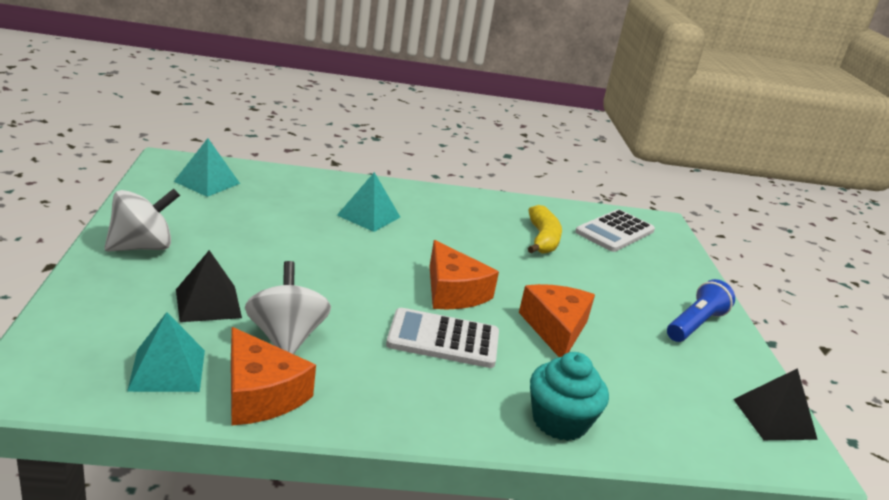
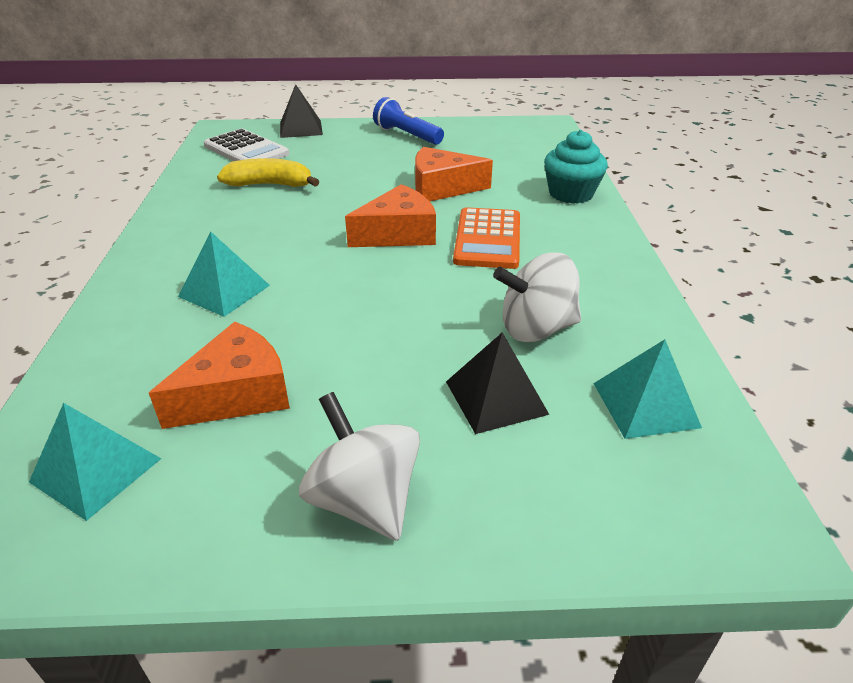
camera: 85 degrees left, 10 degrees up
orange cheese [231,327,316,426] -> orange cheese moved to [149,321,290,429]
white calculator [386,308,499,368] -> orange calculator [453,207,520,269]
black pyramid [733,368,818,440] -> black pyramid moved to [280,84,323,138]

